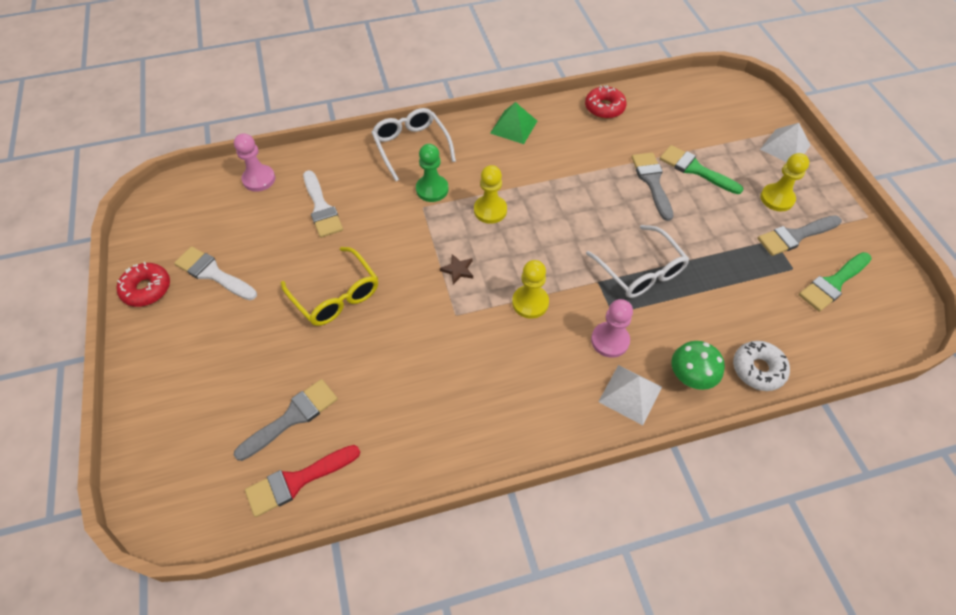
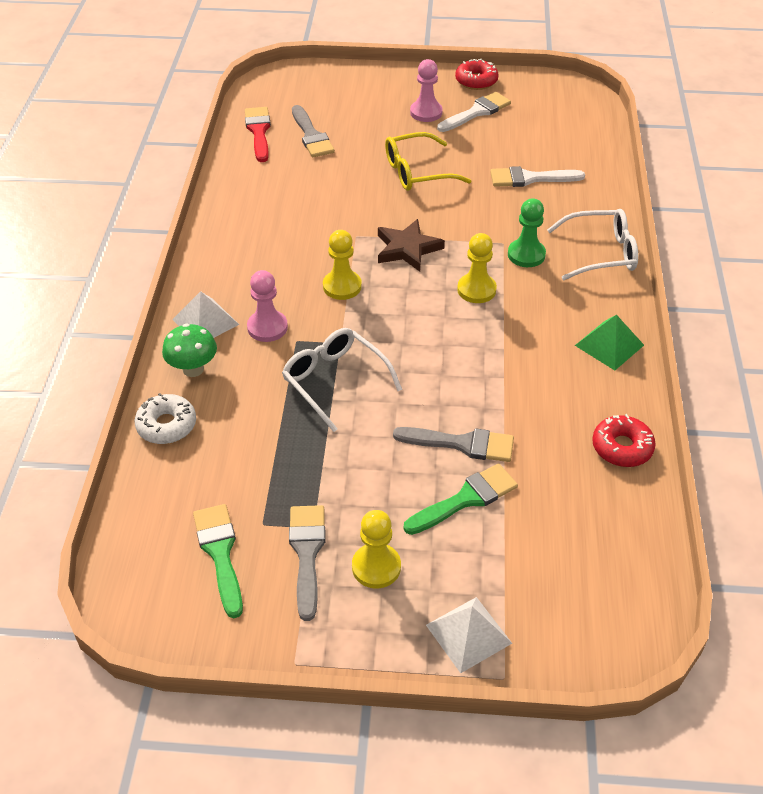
camera: 110 degrees right, 10 degrees down
pink pawn [234,133,275,192] -> pink pawn moved to [410,59,443,122]
brown star [440,254,473,284] -> brown star [378,219,445,272], size x1.91
white glasses [586,225,689,298] -> white glasses turned 60 degrees clockwise [282,328,402,432]

